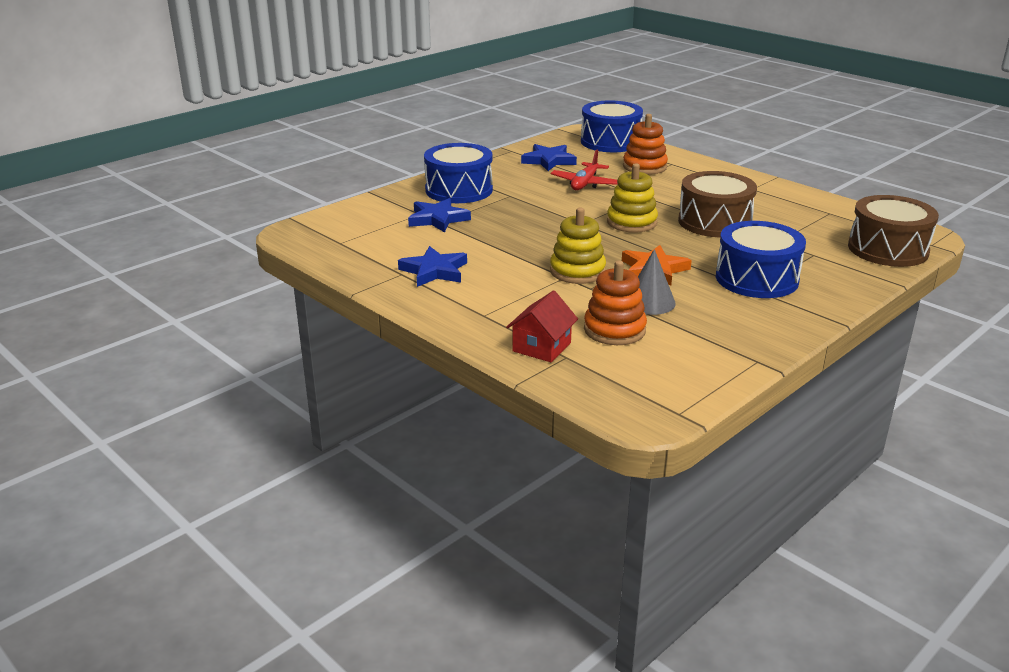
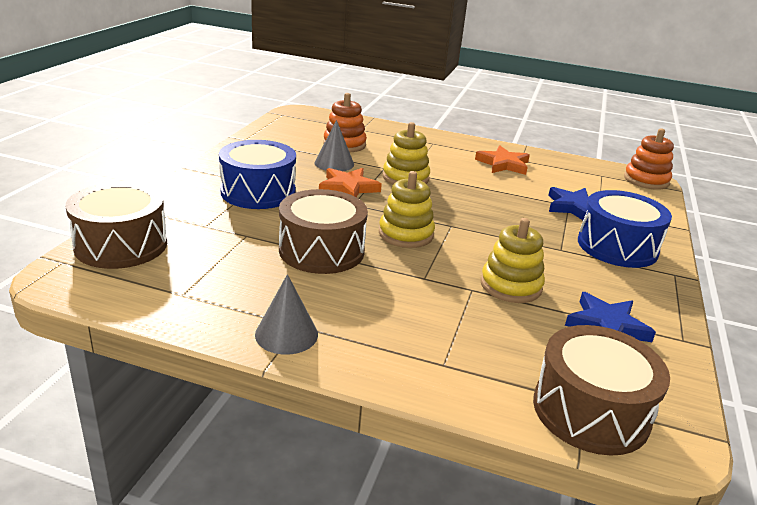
camera: 150 degrees right, 0 degrees up
blue star [398,246,467,287] -> orange star [475,145,530,175]
red house [506,291,578,362] -> none
red plane [550,150,618,190] -> yellow stacking toy [481,218,545,303]
blue drum [581,100,643,152] -> brown drum [533,325,670,456]
orange stacking toy [623,114,668,175] -> orange stacking toy moved to [624,129,674,190]
none -> grey cone [255,274,318,355]

